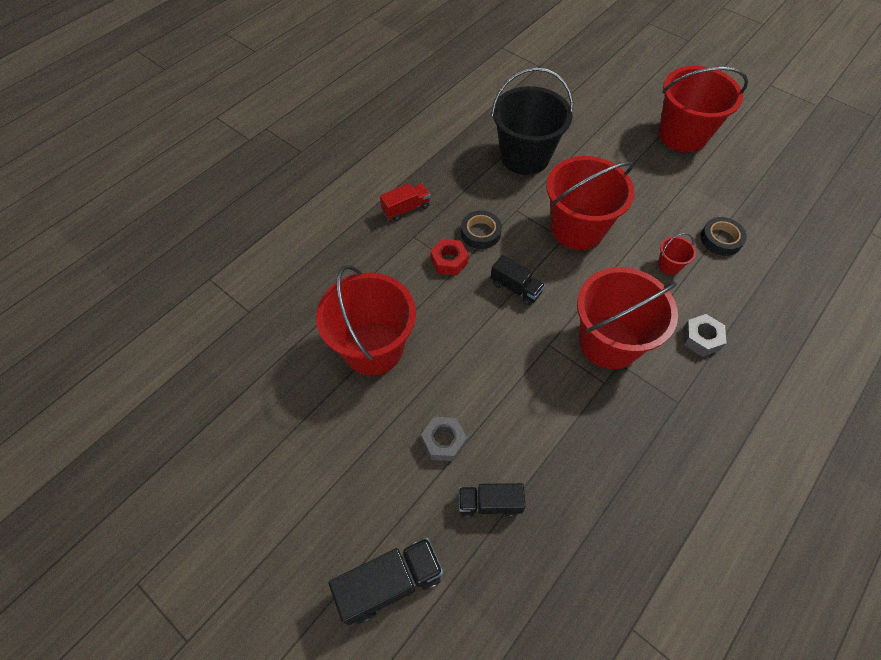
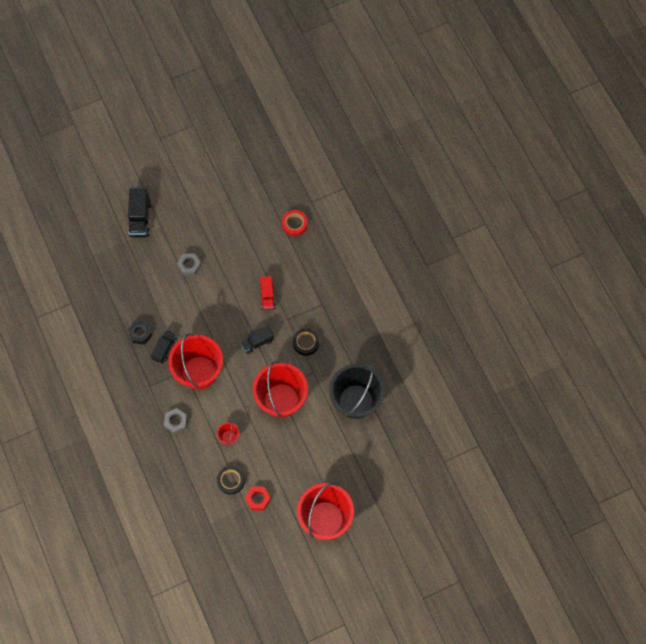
camera: 115 degrees right, 10 degrees up
red bucket [316,265,416,375] -> none
red truck [380,183,430,222] -> red truck moved to [260,276,276,310]
red nut [430,239,469,276] -> red nut moved to [245,487,271,511]
black truck [459,483,526,518] -> black truck moved to [150,330,177,364]
none -> black nut [128,321,152,345]
none -> red tape [282,210,308,236]

